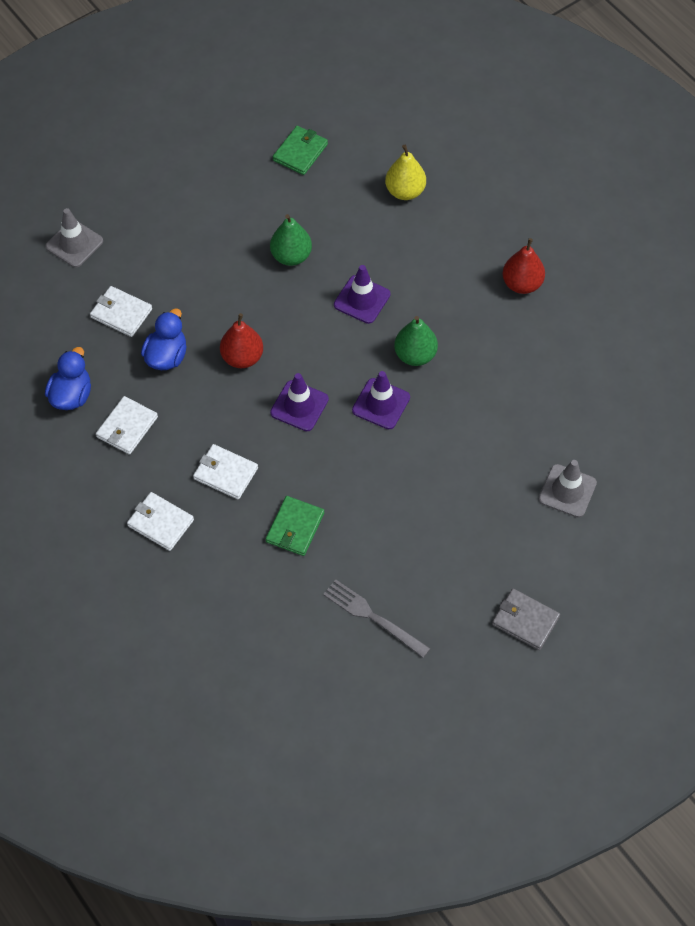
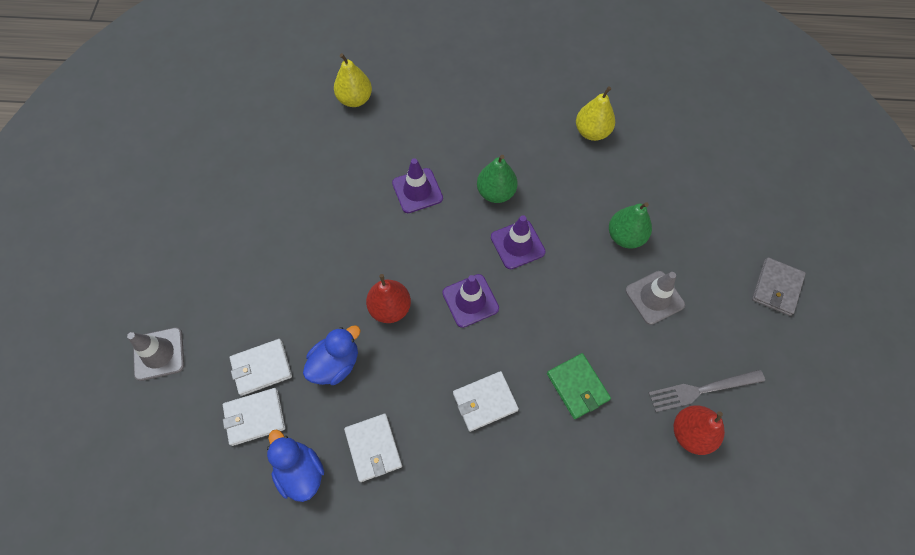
camera: 50 degrees left, 5 degrees up
white wallet [127,492,194,551] -> white wallet moved to [223,388,285,446]
blue duck [141,309,187,370] -> blue duck turned 75 degrees clockwise [303,325,361,385]
green pear [270,214,312,266] -> green pear moved to [609,202,652,249]
green wallet [273,126,328,175] -> none
grey wallet [492,589,560,650] -> grey wallet turned 45 degrees counterclockwise [752,257,806,316]
red pear [503,238,545,294] -> red pear moved to [674,405,725,455]
grey traffic cone [539,460,597,518] -> grey traffic cone moved to [625,271,685,325]
none -> yellow pear [576,86,615,141]

